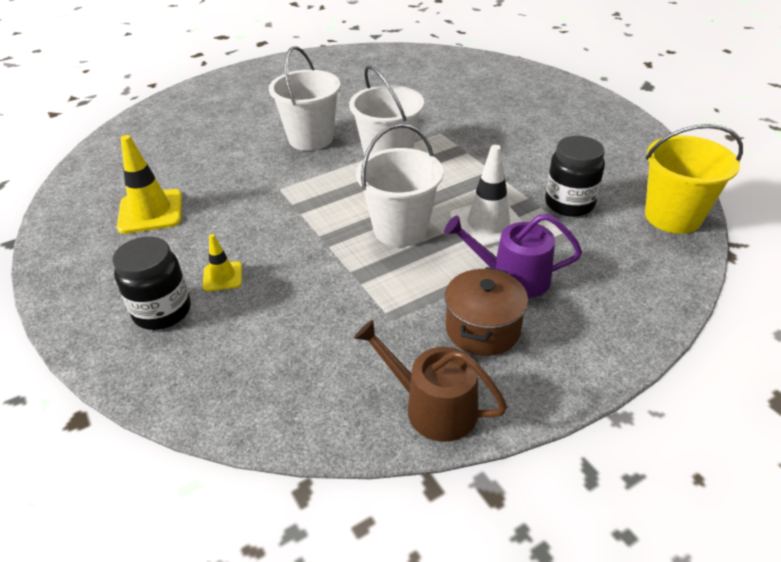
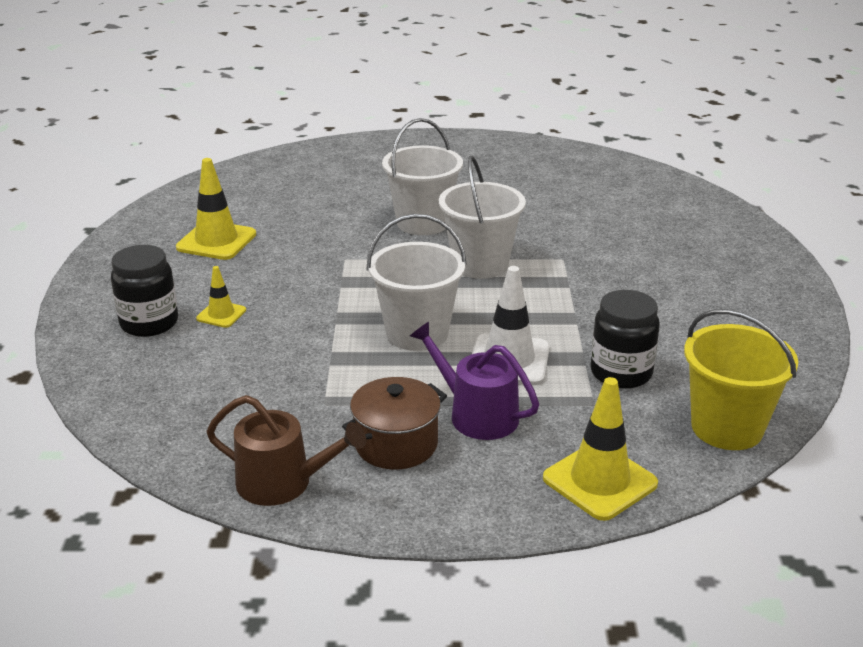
camera: 30 degrees right, 10 degrees down
brown watering can [354,320,507,442] -> brown watering can turned 135 degrees clockwise [206,395,366,506]
none -> yellow traffic cone [543,377,658,521]

